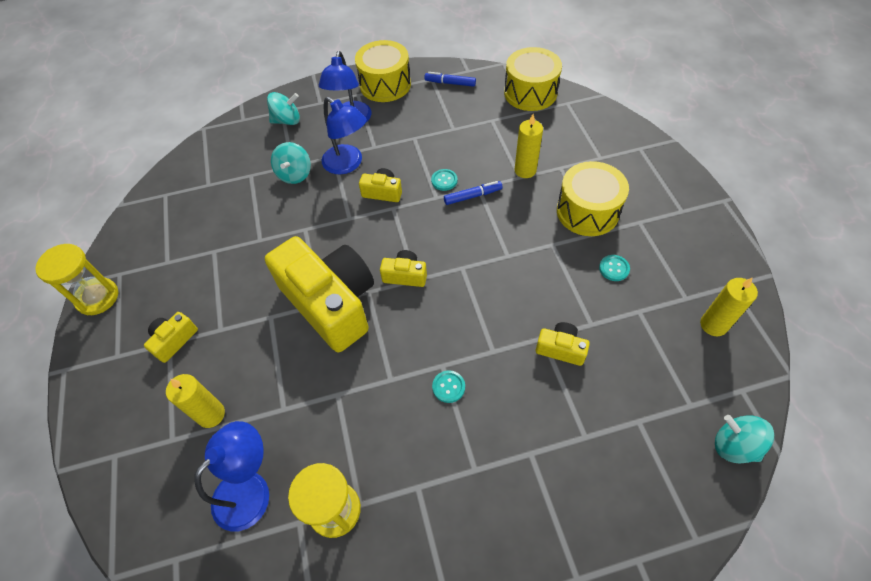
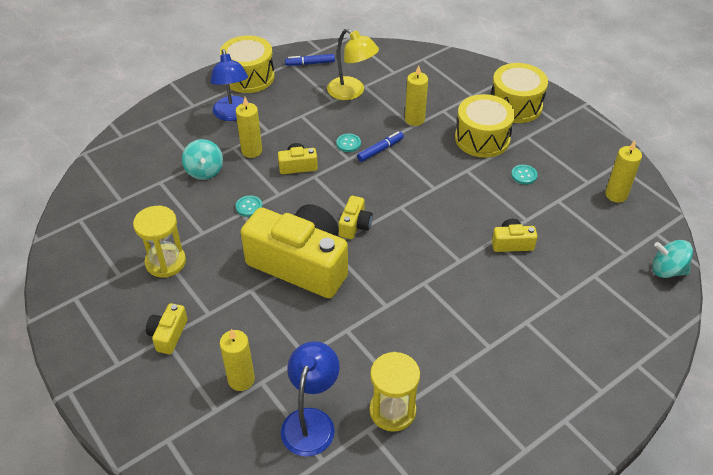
camera: 25 degrees left, 10 degrees down
yellow hourglass [35,244,119,315] -> yellow hourglass moved to [133,206,186,278]
turquoise spinning top [267,92,300,125] -> none
blue lamp [322,97,367,174] -> yellow candle [236,97,262,158]
yellow camera [380,250,427,287] -> yellow camera turned 120 degrees clockwise [339,196,373,239]
turquoise button [432,370,465,403] -> turquoise button moved to [236,195,263,217]
yellow drum [504,47,562,111] -> yellow drum moved to [491,63,548,123]
none -> yellow lamp [327,29,379,100]

